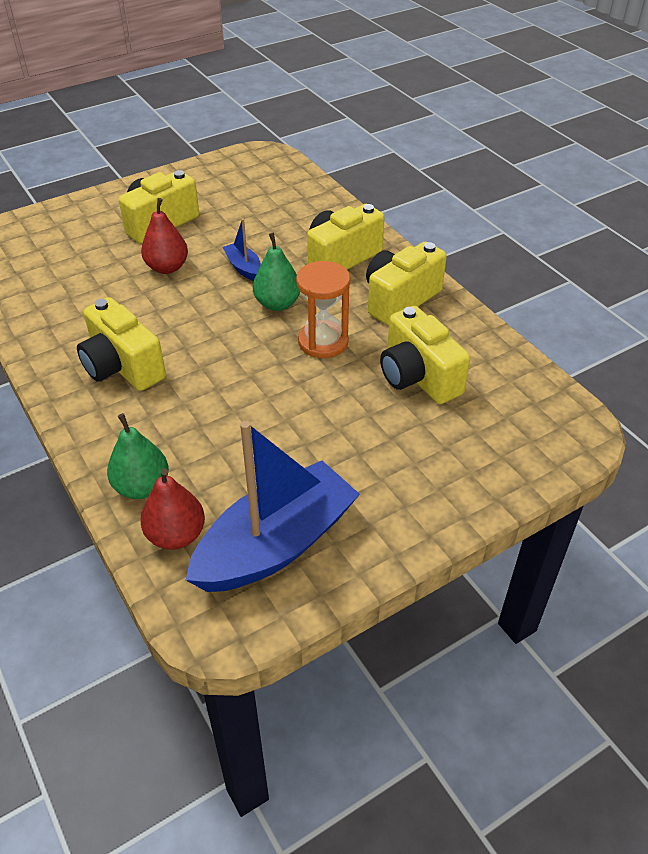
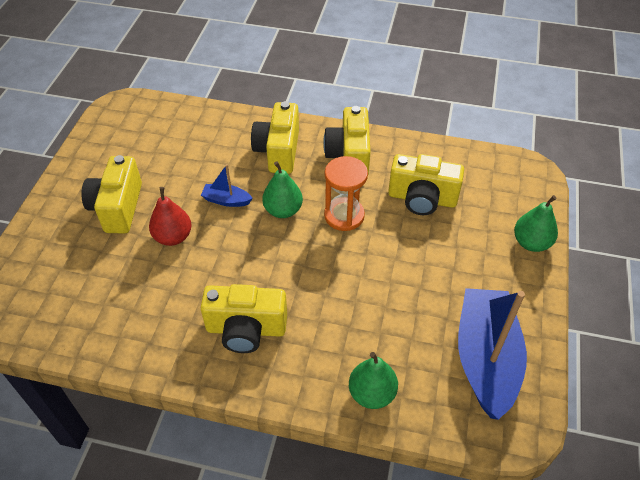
camera: 45 degrees left, 5 degrees up
red pear [140,468,205,550] -> none
none -> green pear [514,195,558,252]

